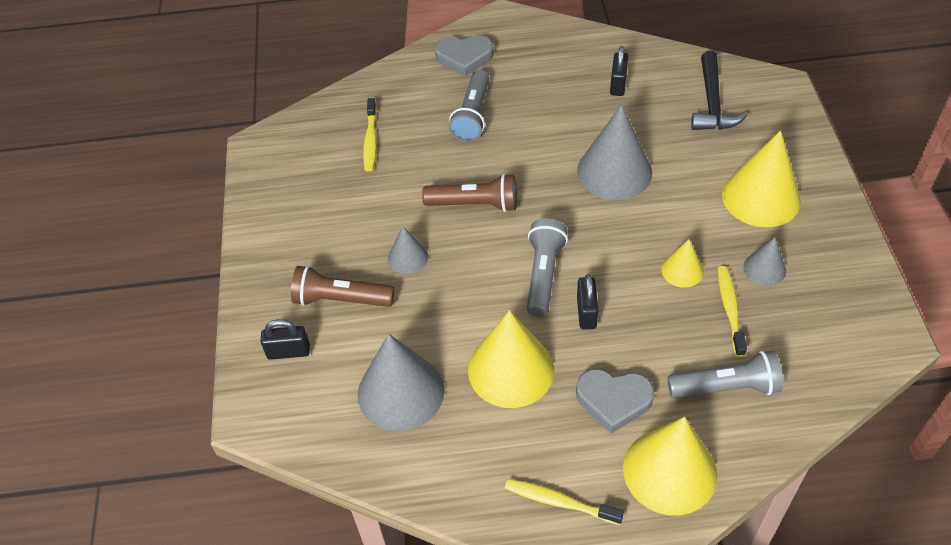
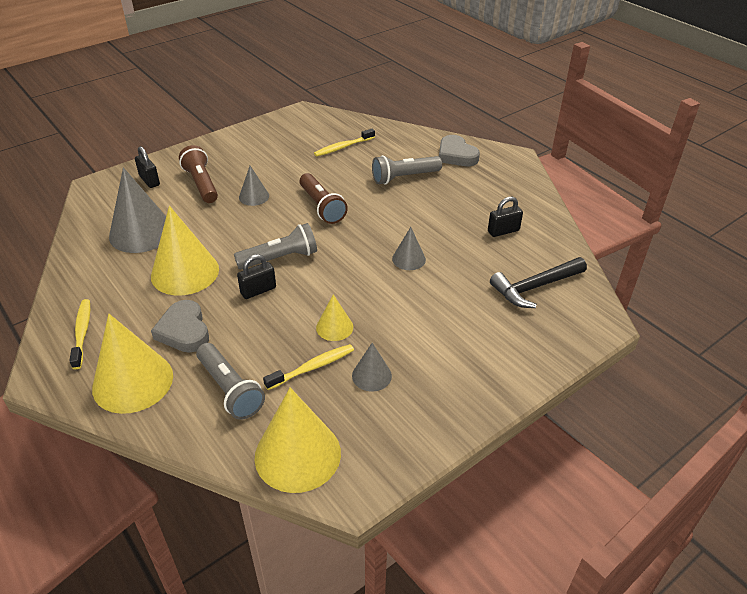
camera: 55 degrees right, 10 degrees down
grey cone [577,105,652,200] -> grey cone [392,227,426,270], size x0.51
yellow cone [722,131,801,227] -> yellow cone moved to [255,387,341,493]

